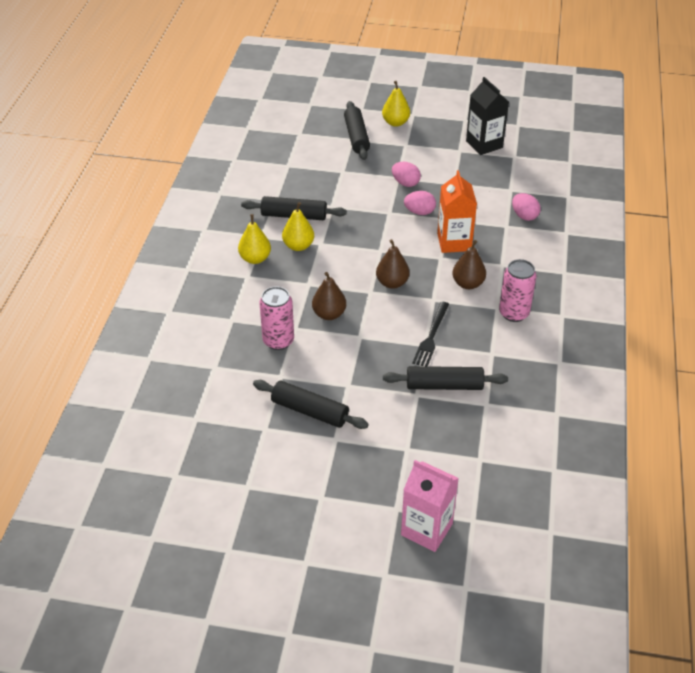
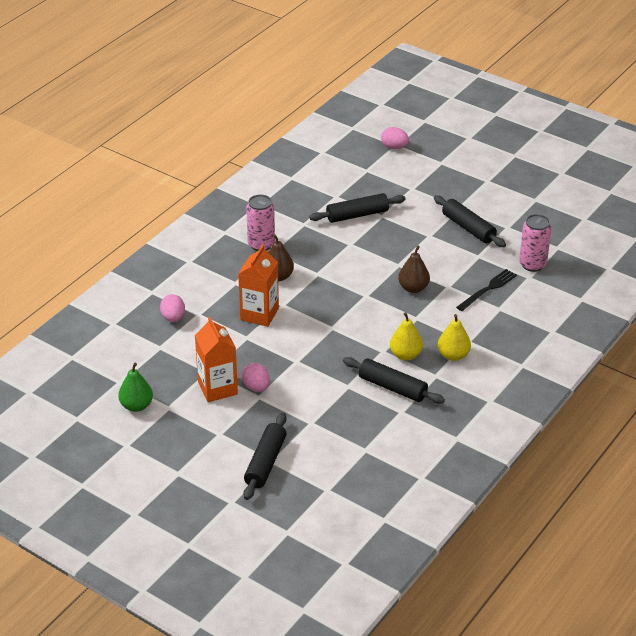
camera: 155 degrees left, 5 degrees down
pink can [259,287,294,350] -> pink can moved to [519,214,551,272]
brown pear [376,239,410,289] -> none
yellow pear [382,81,410,127] -> none
black rolling pin [383,366,508,390] -> black rolling pin turned 45 degrees counterclockwise [309,193,405,223]
pink carton [401,460,459,552] -> none
pink egg [404,191,436,215] -> pink egg moved to [381,127,409,149]
black fork [412,301,449,366] -> black fork moved to [456,269,517,311]
black carton [466,77,509,155] -> green pear [118,363,153,412]
none -> orange carton [195,317,238,402]

